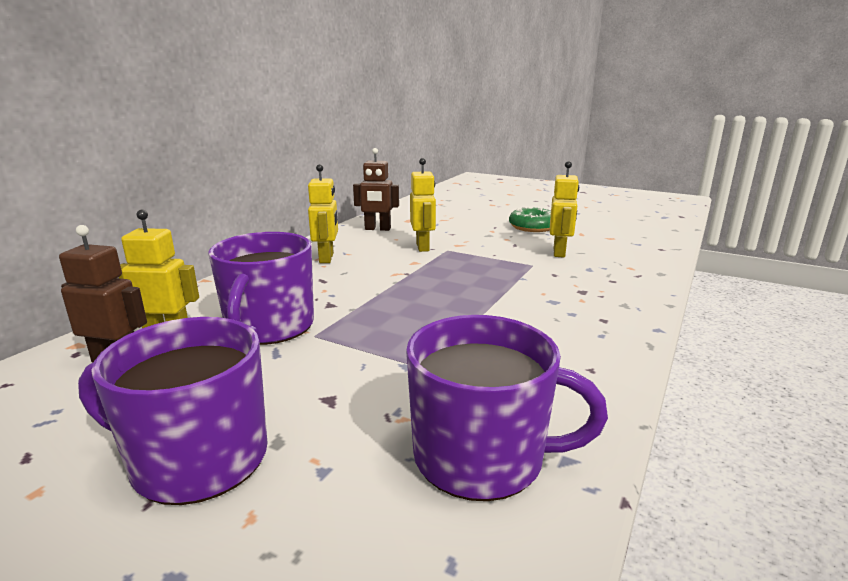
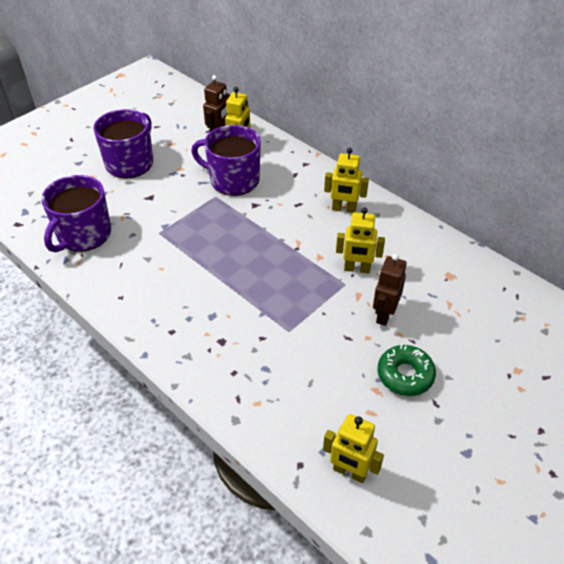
camera: 105 degrees right, 25 degrees up
brown robot [353,148,399,231] -> brown robot moved to [373,254,407,326]
yellow robot [550,161,579,258] -> yellow robot moved to [323,414,384,483]

